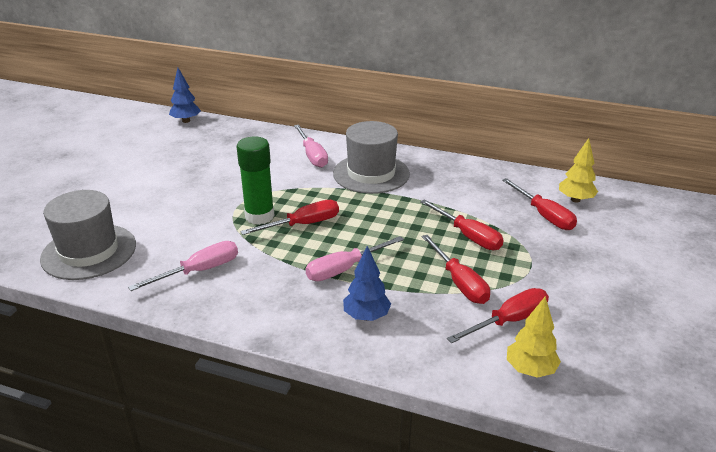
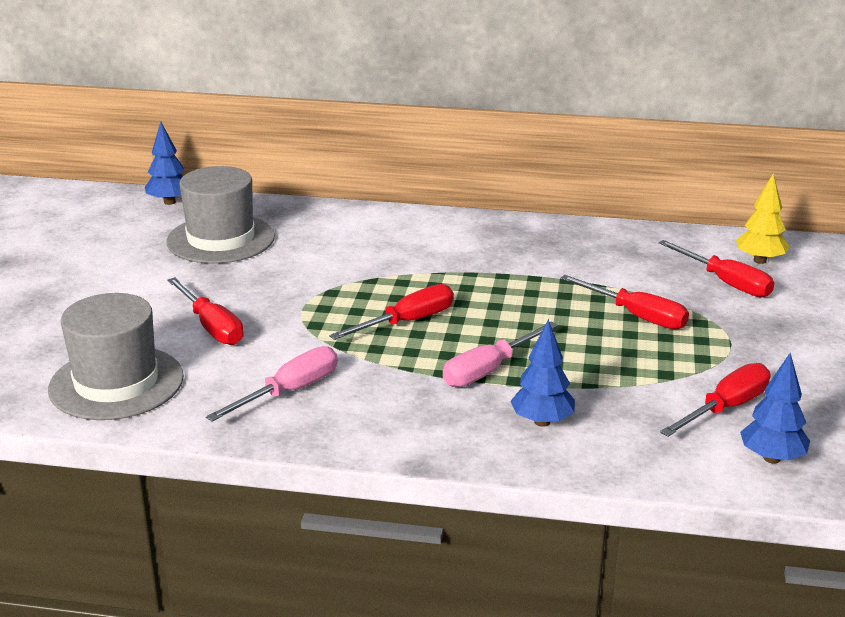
camera: 10 degrees left, 5 degrees down
green glue stick [237,136,275,225] -> none
pink screwdriver [294,125,328,168] -> none
grey hat [333,121,410,194] -> grey hat moved to [166,166,275,264]
red screwdriver [422,235,490,304] -> red screwdriver moved to [167,277,244,345]
yellow tree [507,296,561,378] -> blue tree [740,353,810,464]

